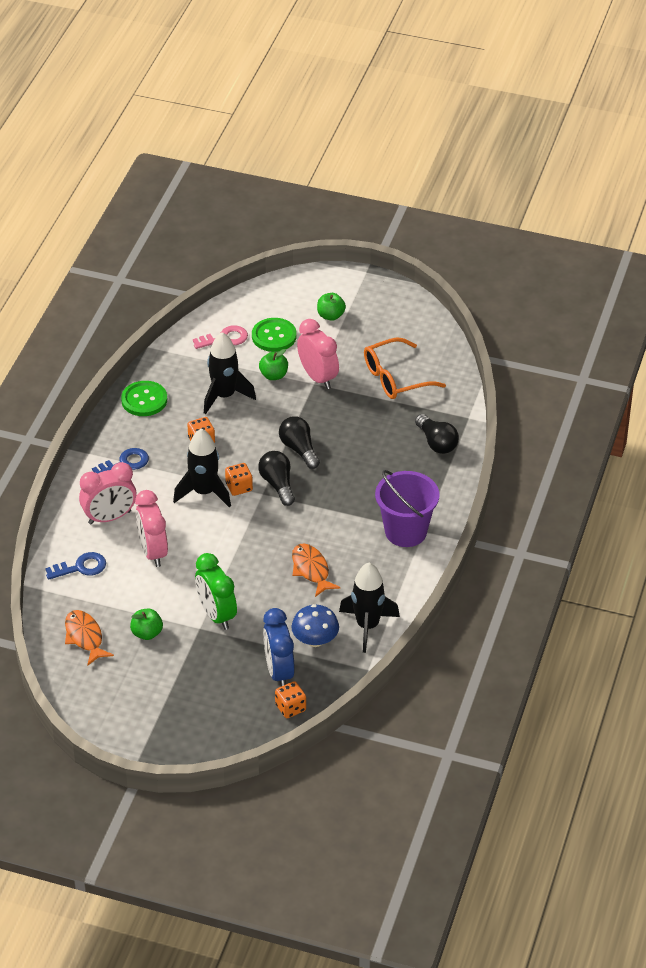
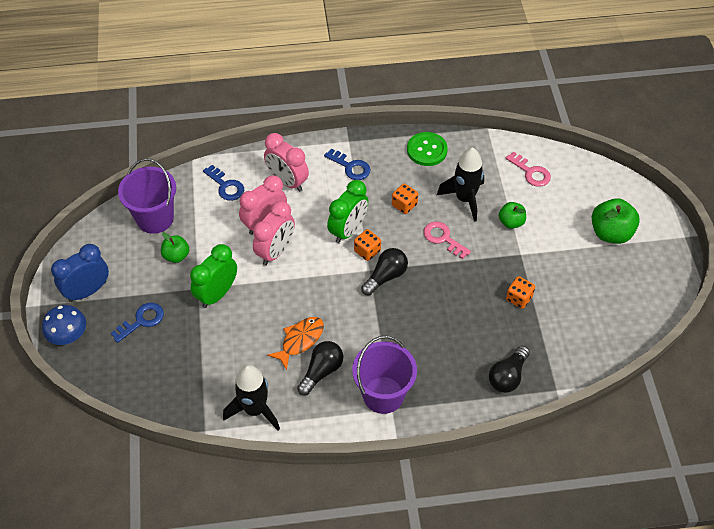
camera: 65 degrees right, 10 degrees up
orange fish [65,610,114,666] -> purple bucket [118,158,176,234]
black rocket [173,429,231,508] -> green clock [327,180,368,243]
green button [252,318,296,352] -> none
blue clock [263,608,295,686] -> blue clock moved to [51,244,109,302]
orange dice [275,681,306,718] -> orange dice moved to [506,276,535,309]
black light bulb [279,416,320,469] -> black light bulb moved to [297,341,343,396]
blue mushroom [292,604,339,647] -> blue mushroom moved to [42,305,86,345]
pink clock [297,319,339,389] -> pink clock moved to [253,201,295,265]
green apple [317,293,346,321] -> green apple [592,198,640,244], size x1.67
orange glasses [364,338,446,399] -> none
none -> blue key [111,303,164,343]
none -> pink key [423,221,471,259]

